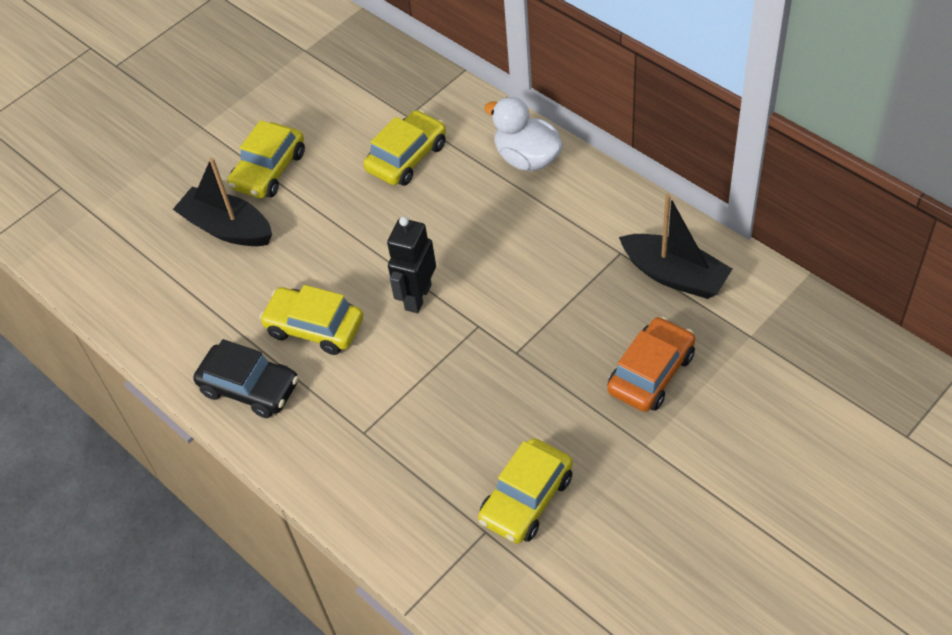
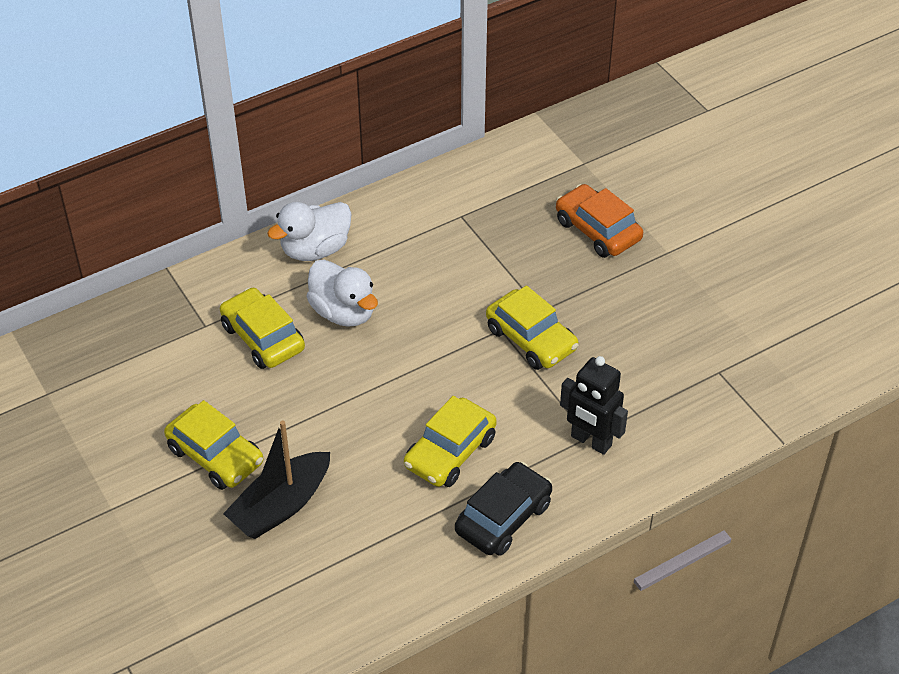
camera: 80 degrees left, 5 degrees down
black robot [387,217,436,313] -> black robot moved to [560,356,628,455]
yellow car [478,438,573,544] -> yellow car moved to [486,285,578,370]
black boat [619,194,732,299] -> none
none -> white duck [306,259,378,327]

